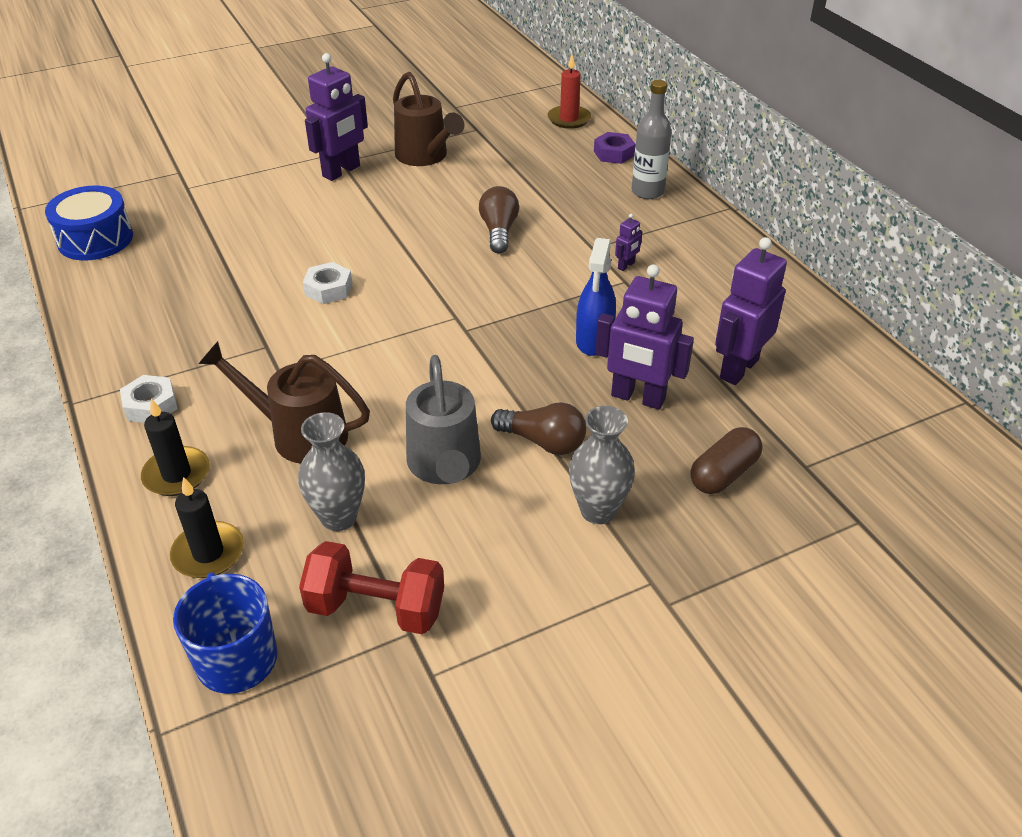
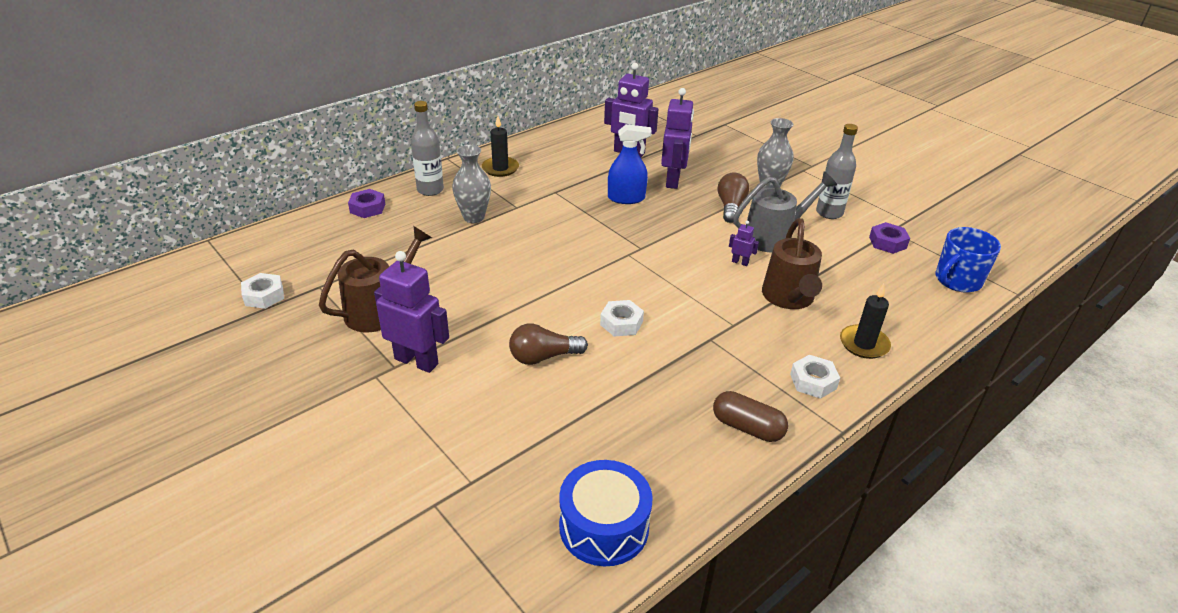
camera: 105 degrees left, 5 degrees down
black candle [170,477,244,578] -> black candle moved to [482,116,519,177]
grey vase [298,412,365,531] -> grey vase moved to [452,145,491,223]
red dumbbell [299,541,444,635] -> purple nut [869,222,910,254]
brown light bulb [479,186,519,253] -> brown light bulb moved to [509,323,588,365]
red candle [548,55,591,129] -> none
purple robot [615,214,642,271] -> purple robot moved to [729,221,759,266]
brown capsule [690,427,763,494] -> brown capsule moved to [713,391,788,442]
none -> white nut [241,273,284,309]
none -> grey bottle [816,124,858,219]

